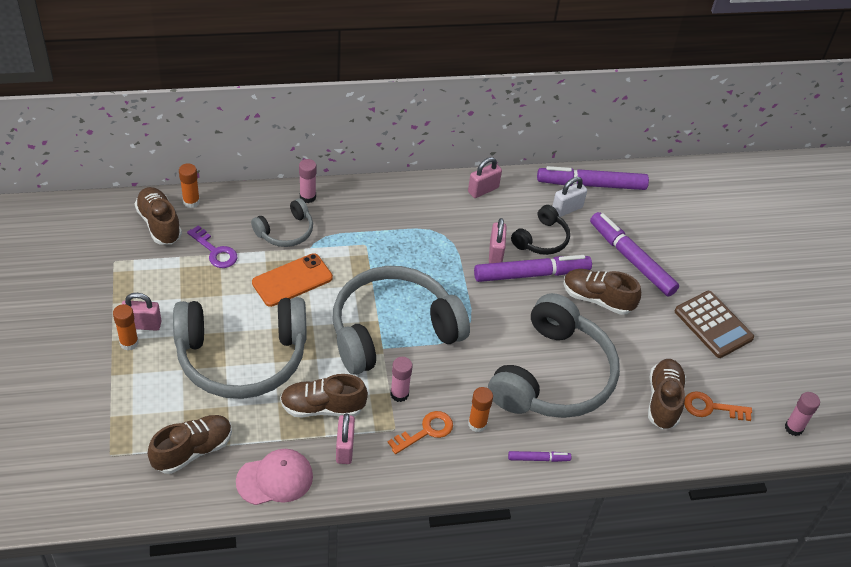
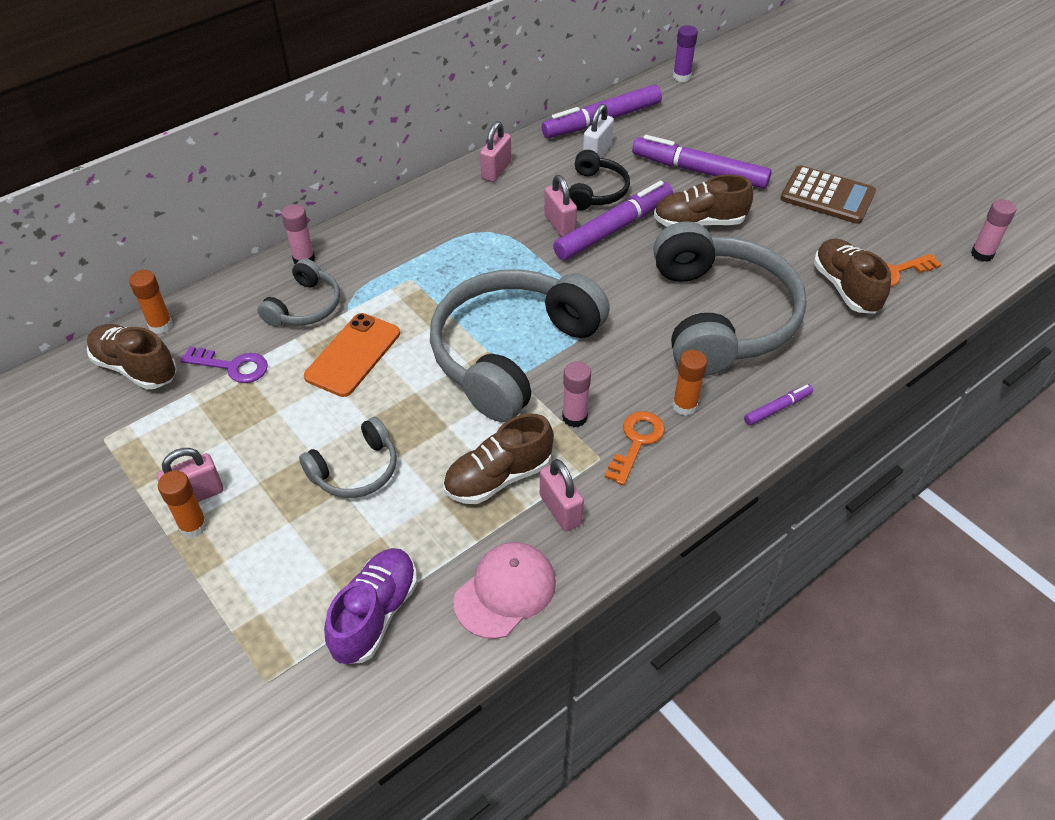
camera: 25 degrees left, 0 degrees up
brown shoe [148,415,232,474] -> purple shoe [324,548,417,664]
grey headphones [173,297,307,399] -> grey headphones [299,417,397,498], size x0.48
none -> purple glue stick [673,25,698,82]

